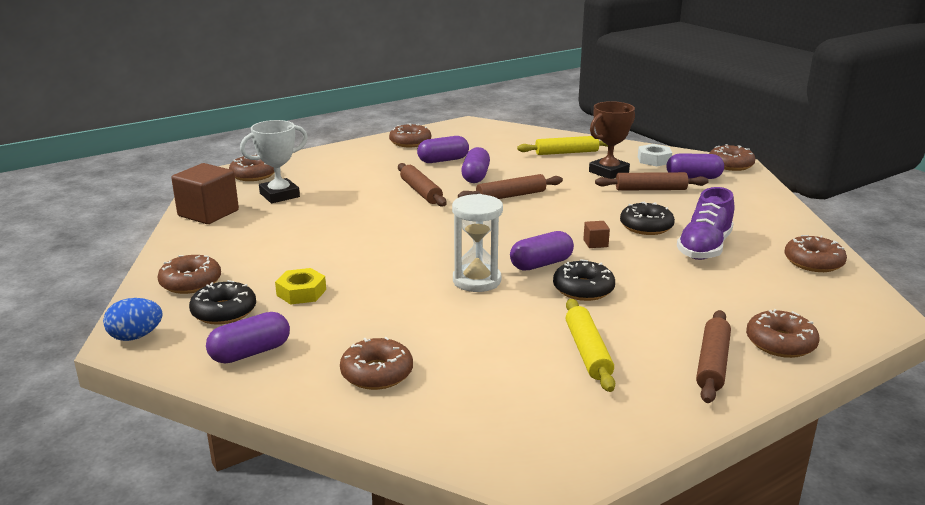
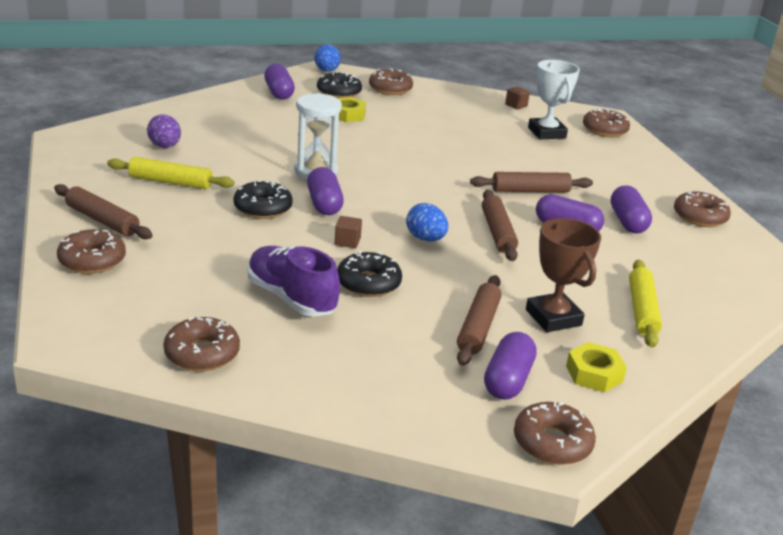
camera: 105 degrees right, 5 degrees up
brown cube [171,163,239,224] -> brown cube [505,86,530,110], size x0.44
brown donut [340,337,413,390] -> none
white nut [638,144,672,166] -> yellow nut [566,342,627,392]
none -> purple egg [147,114,181,148]
none -> blue egg [406,203,448,241]

